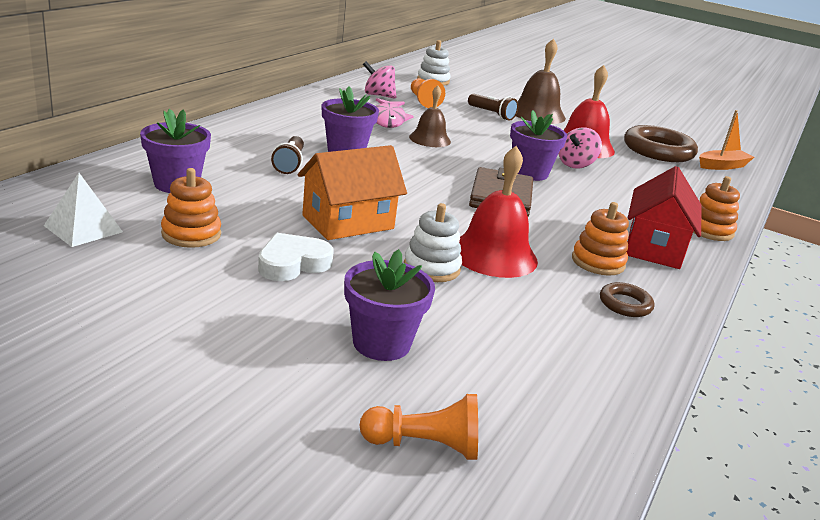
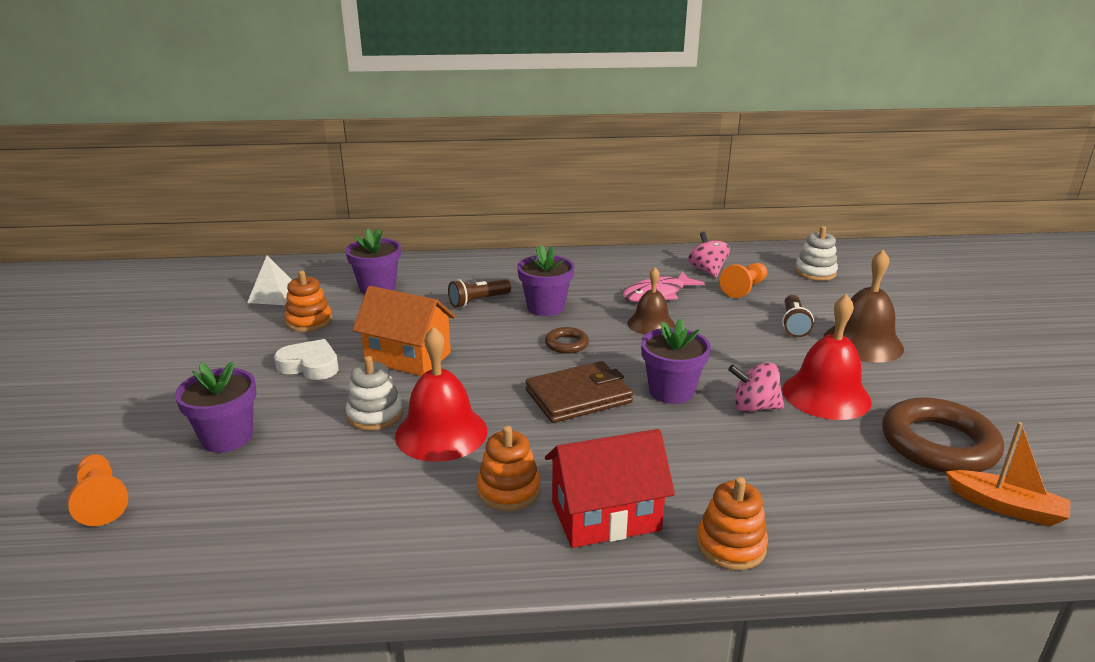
camera: 60 degrees right, 0 degrees up
brown ring [600,282,654,317] -> brown ring moved to [545,327,589,354]

